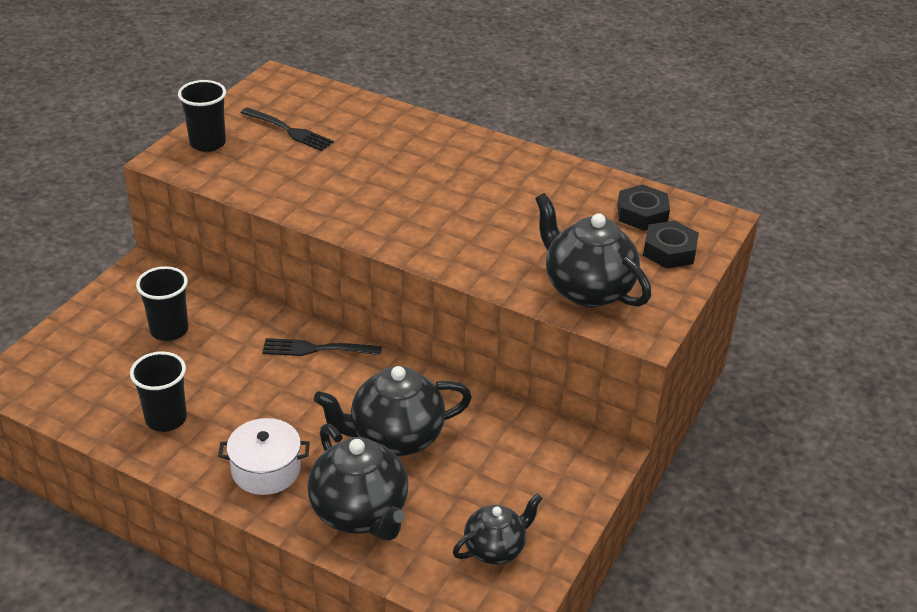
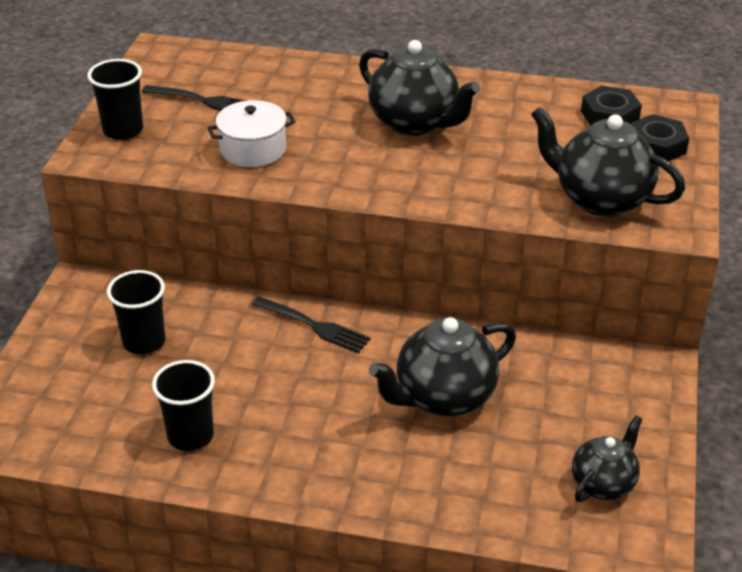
camera: 15 degrees left, 0 degrees up
white pot [218,418,310,495] -> white pot moved to [207,100,295,167]
black fork [262,338,382,356] -> black fork turned 135 degrees counterclockwise [251,296,371,353]
black teapot [307,424,408,541] -> black teapot moved to [359,40,480,136]

